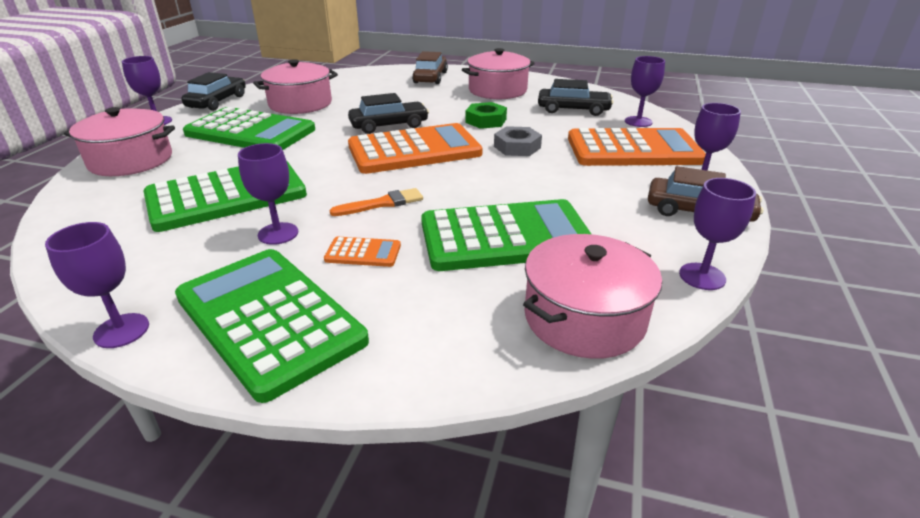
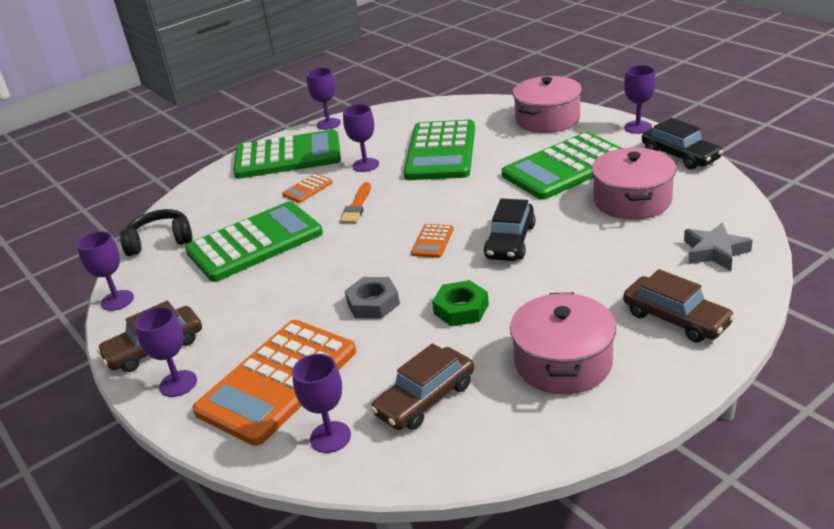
camera: 130 degrees right, 0 degrees up
orange calculator [348,123,483,174] -> orange calculator [411,224,454,258], size x0.42
green calculator [421,199,591,271] -> green calculator turned 150 degrees counterclockwise [185,201,323,282]
pink pot [523,234,662,359] -> black headphones [120,209,192,256]
black car [538,79,613,116] -> brown car [371,343,474,430]
none -> grey star [684,222,753,271]

